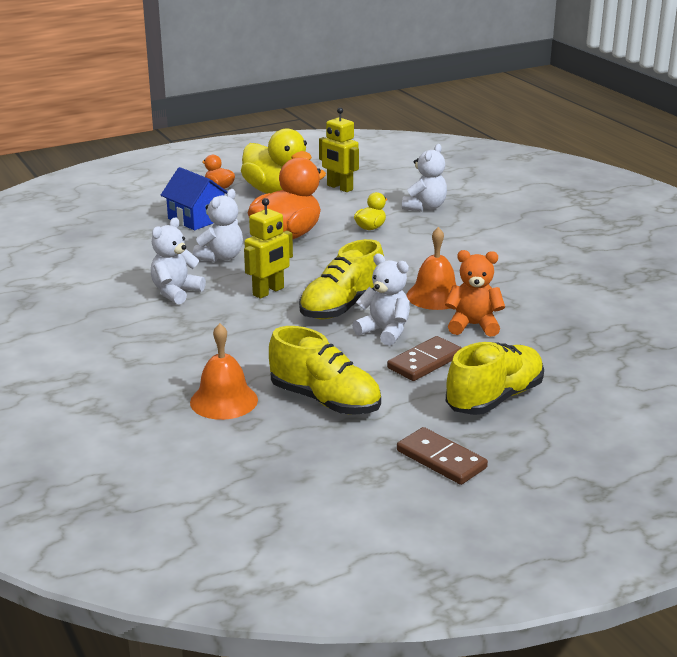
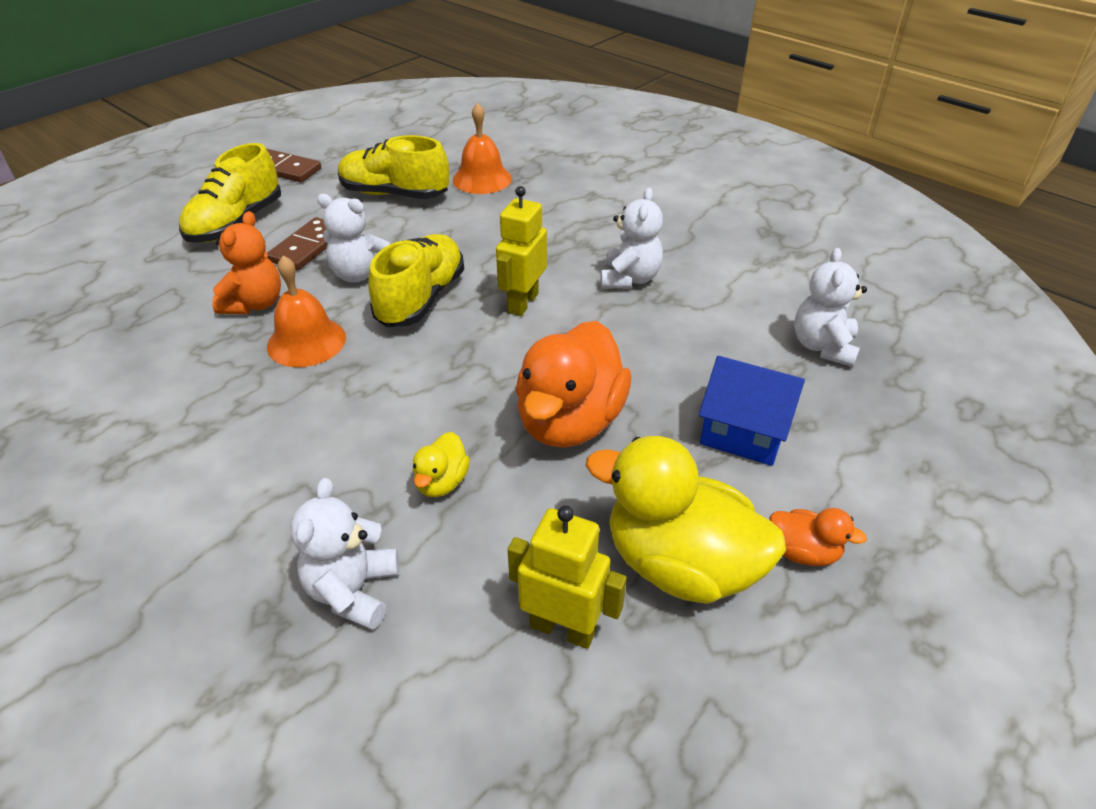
camera: 160 degrees right, 15 degrees up
white teddy bear [193,189,243,262] -> white teddy bear moved to [794,248,867,367]
orange teddy bear [445,250,505,337] -> orange teddy bear turned 60 degrees counterclockwise [212,211,281,314]

